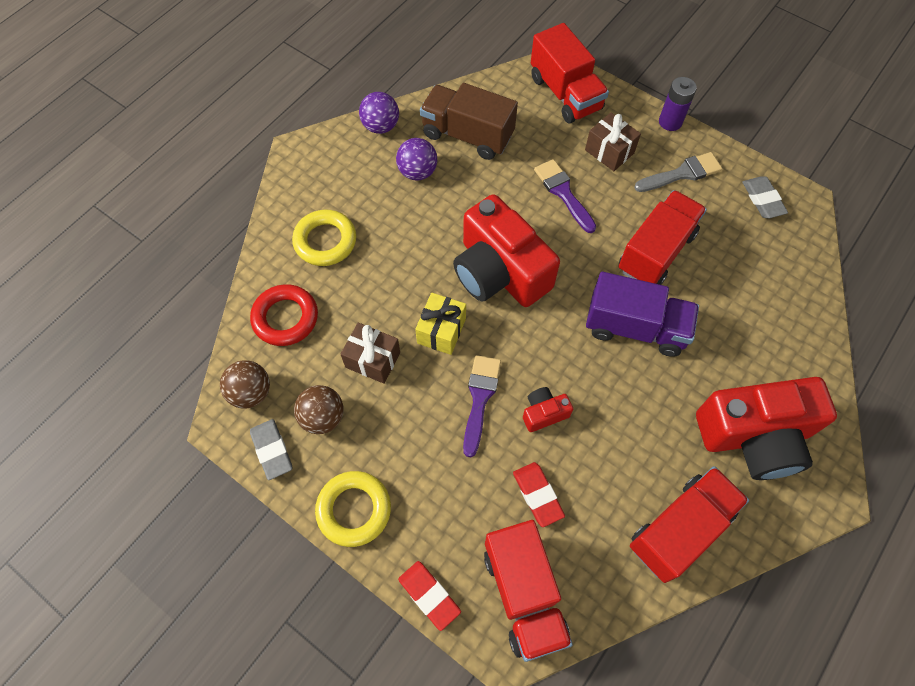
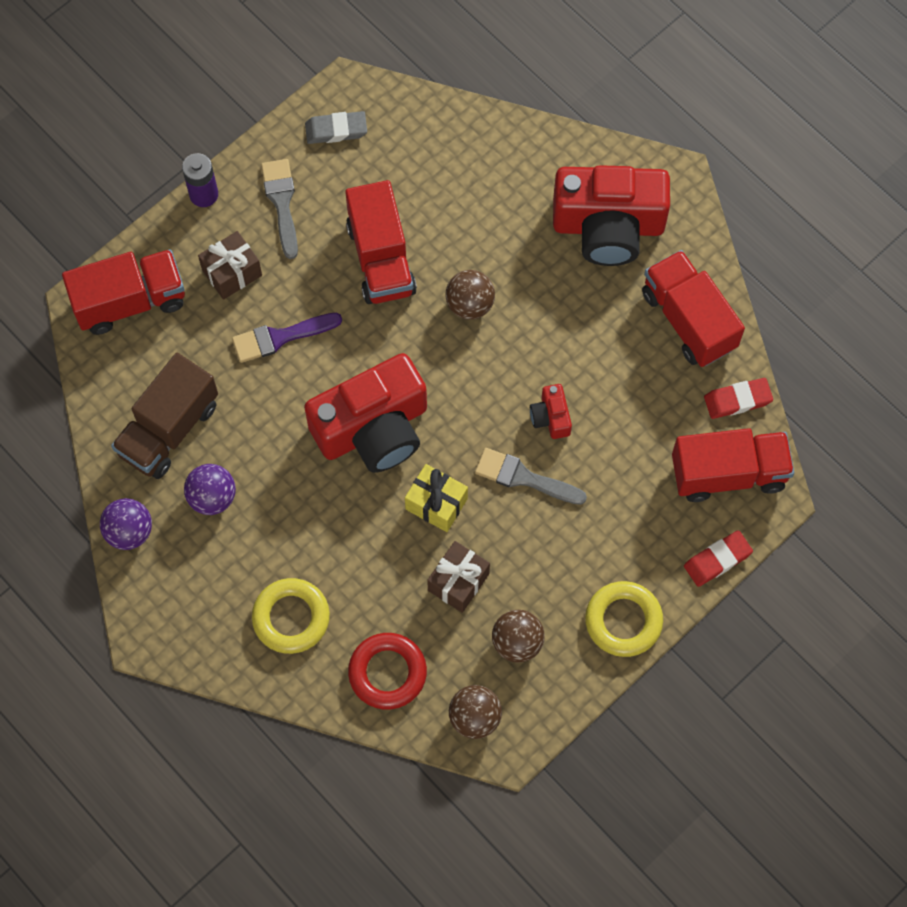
camera: 80 degrees left, 5 degrees up
grey eraser [250,419,292,480] -> none
purple brush [463,355,501,457] -> grey brush [475,448,587,505]
red eraser [513,462,565,527] -> red eraser moved to [704,378,773,419]
purple truck [586,272,699,357] -> brown ball [445,270,495,320]
red truck [619,190,707,285] -> red truck turned 150 degrees counterclockwise [345,180,417,304]
red camera [696,377,837,480] -> red camera turned 90 degrees clockwise [553,165,670,266]

